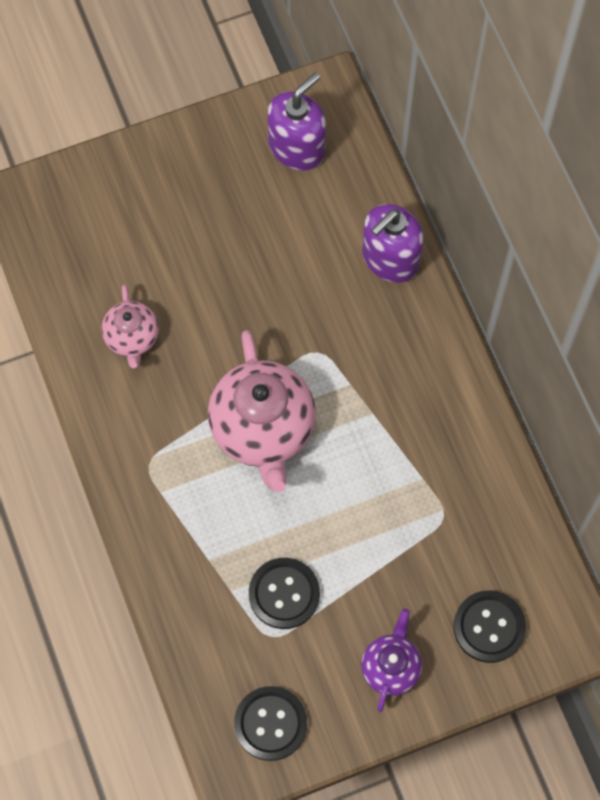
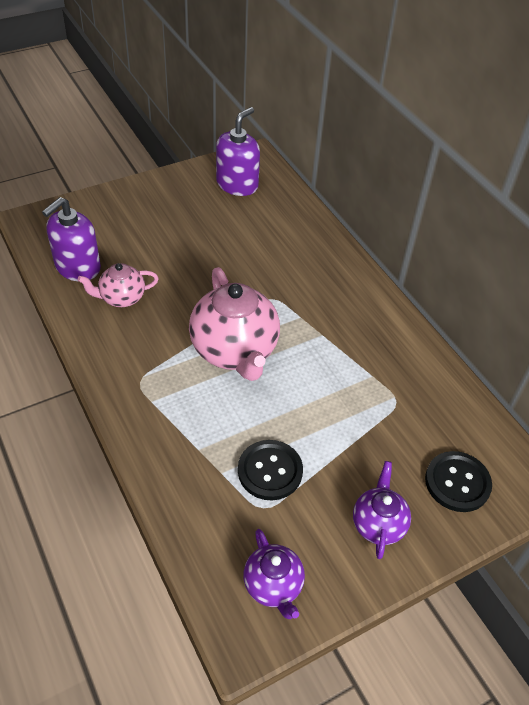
camera: 10 degrees left, 20 degrees down
pink teapot [102,285,159,369] -> pink teapot turned 90 degrees clockwise [77,263,159,307]
black button [234,686,307,761] -> purple teapot [243,529,305,619]
purple soap dispenser [362,204,424,283] -> purple soap dispenser moved to [42,197,101,281]

